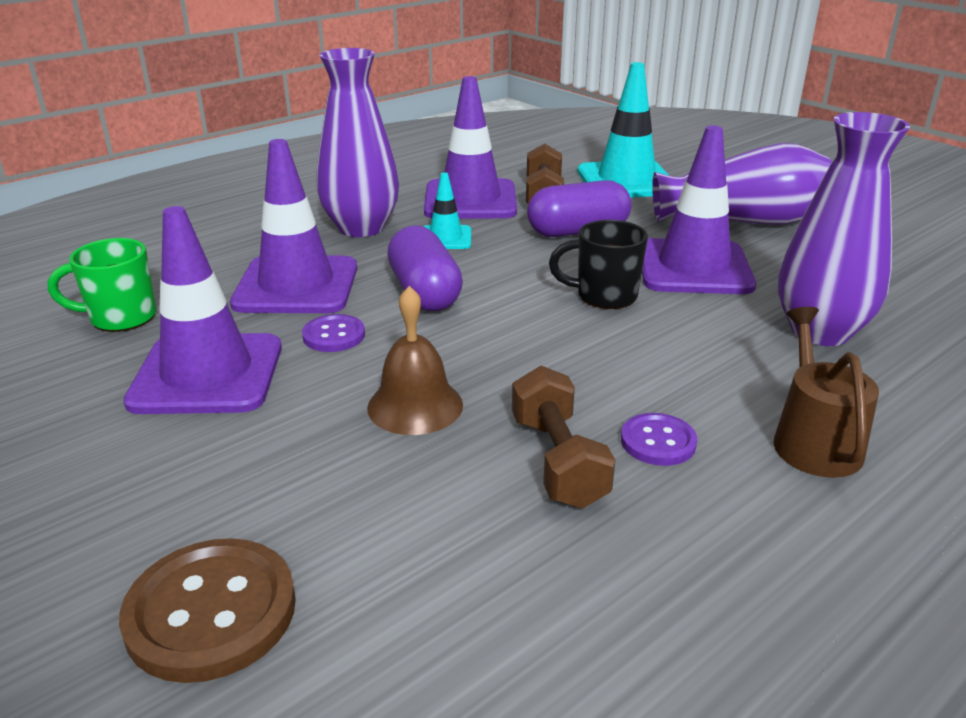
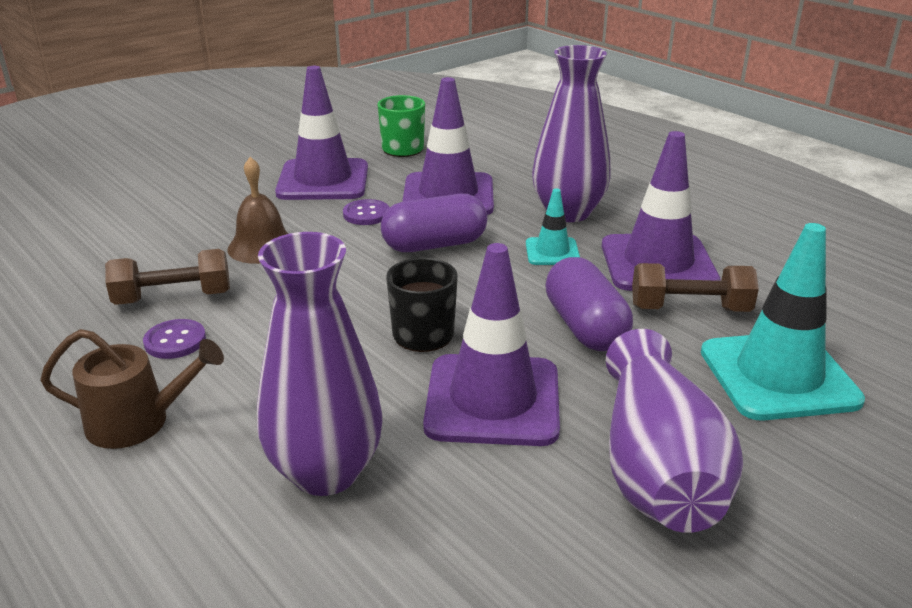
camera: 90 degrees right, 0 degrees up
brown button [119,538,296,683] -> none

